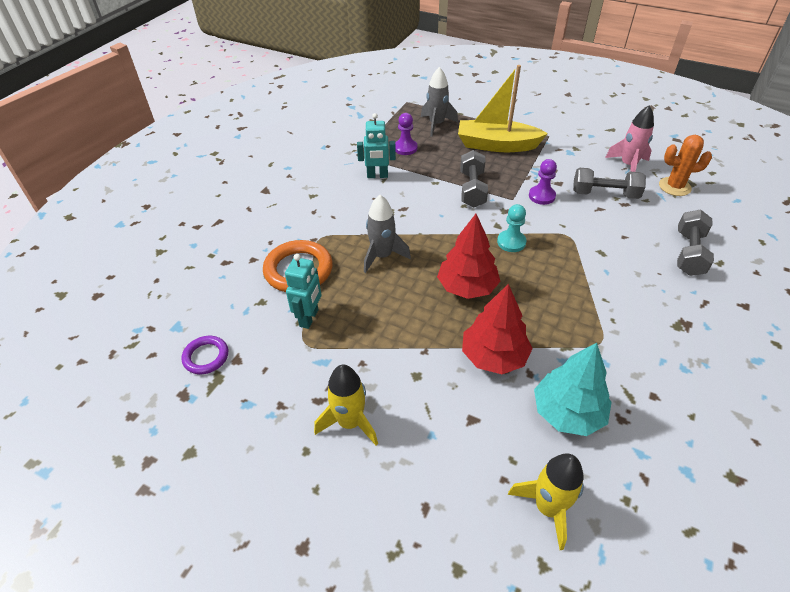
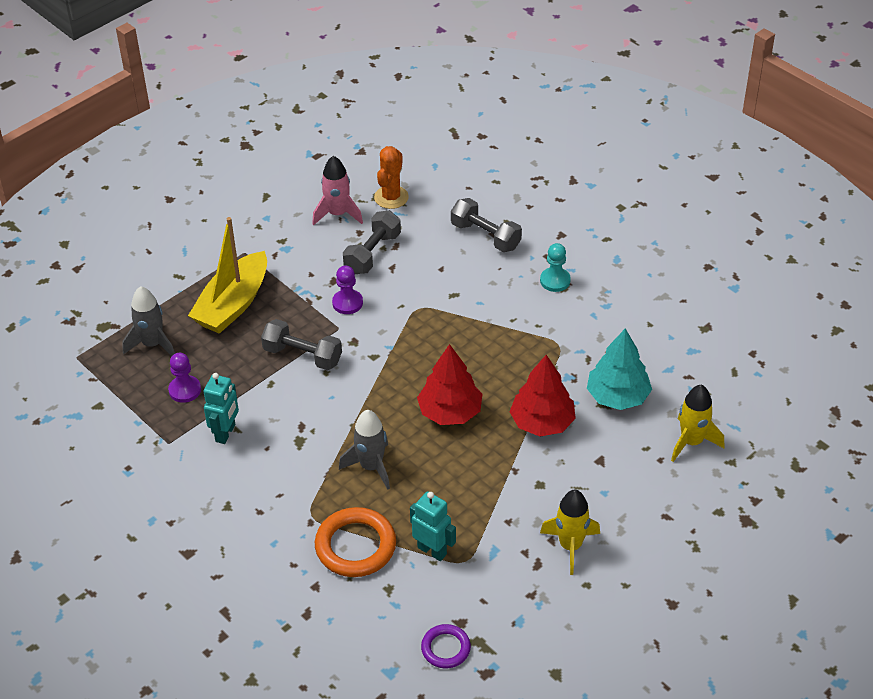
camera: 70 degrees left, 0 degrees up
turquoise pawn [497,204,527,252] -> turquoise pawn moved to [540,243,571,292]

